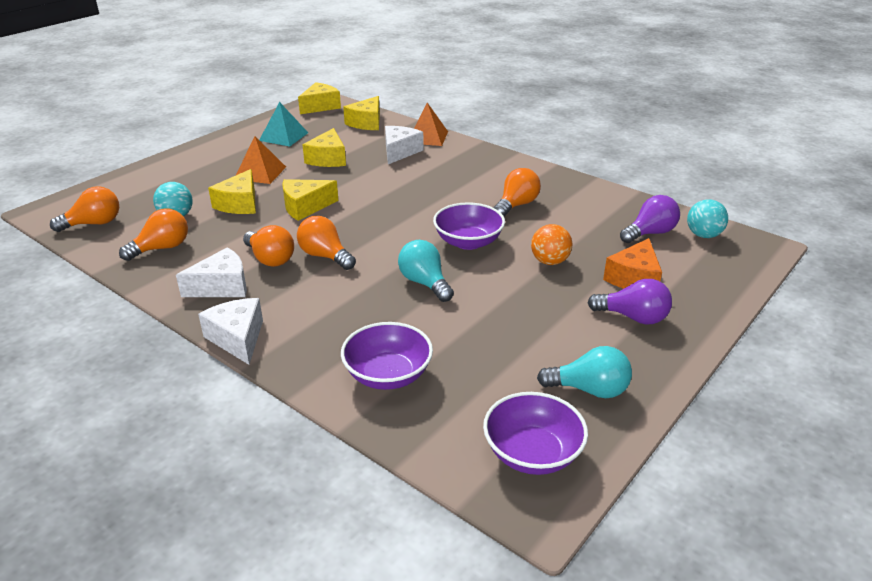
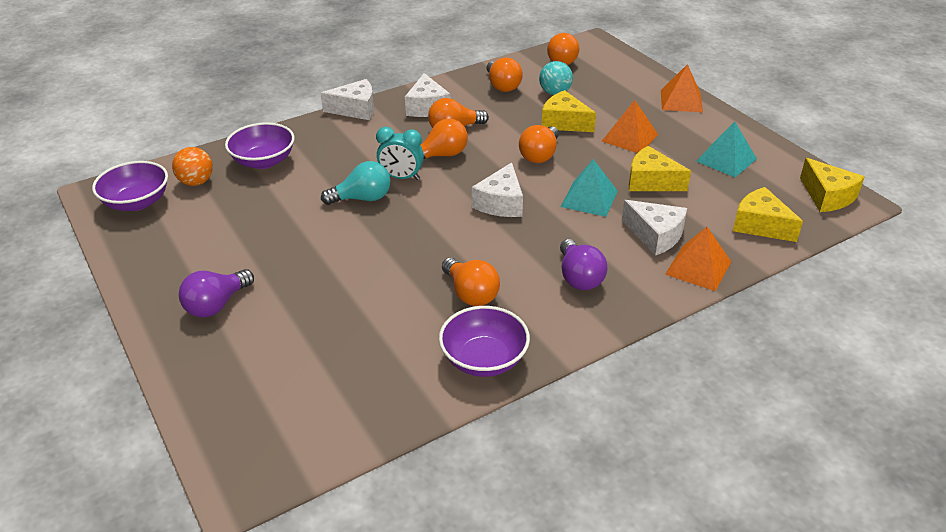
camera: 110 degrees right, 5 degrees up
yellow cheese [282,179,338,221] -> orange light bulb [519,125,559,163]
purple bowl [433,202,505,250] -> purple bowl moved to [439,306,530,377]
orange ball [531,224,572,265] -> orange ball moved to [172,147,213,186]
turquoise light bulb [537,346,632,398] -> none
orange cheese [603,238,662,289] -> none
purple light bulb [620,195,680,243] -> purple light bulb moved to [560,239,607,290]
turquoise ball [687,199,728,238] -> none
none -> turquoise clock [376,127,424,180]
none -> white cheese [472,163,523,217]
none -> turquoise pyramid [561,159,618,217]
none -> orange pyramid [661,64,703,112]

